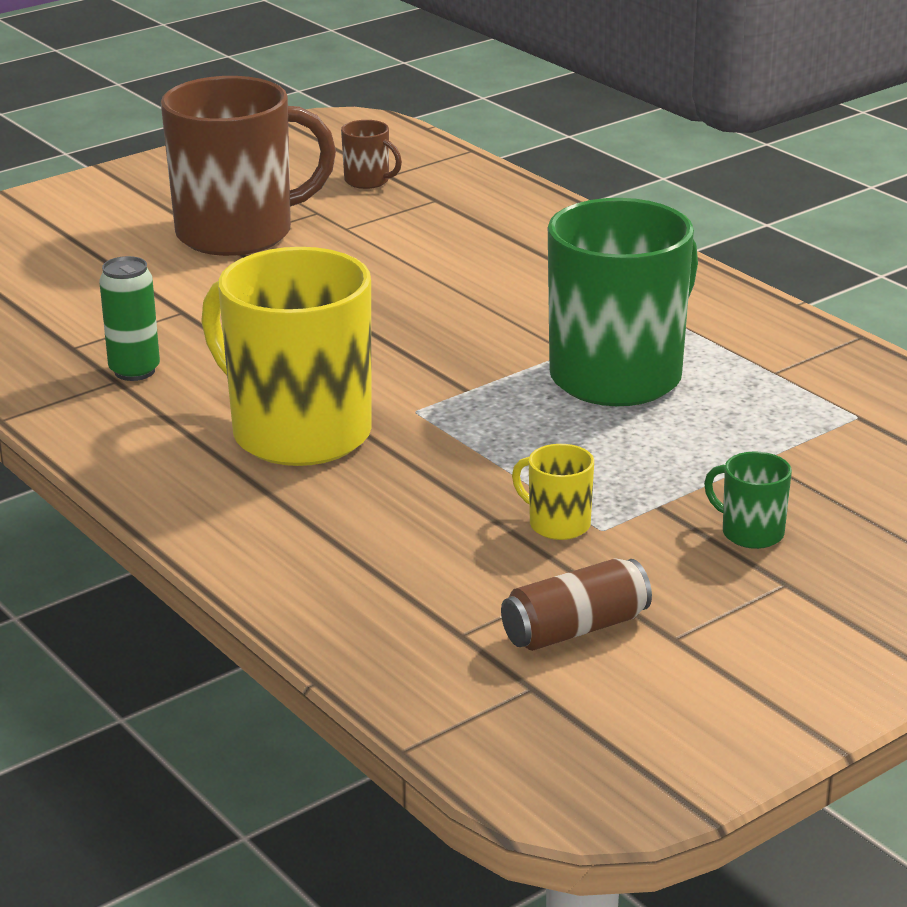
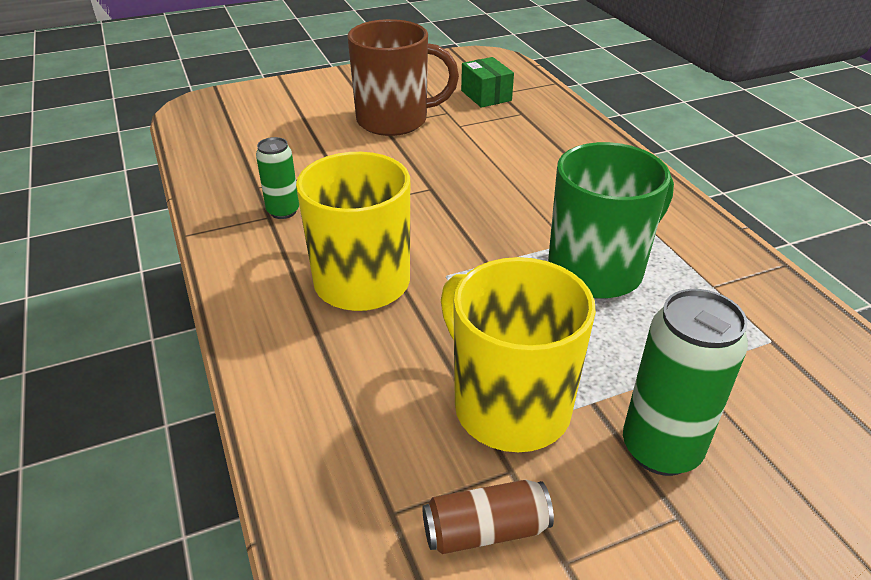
camera: 15 degrees right, 10 degrees up
brown mug [341,120,402,189] -> green box [461,57,514,108]
yellow mug [512,444,594,540] -> yellow mug [441,257,596,452], size x2.44
green mug [704,451,792,549] -> green can [623,289,748,476]

